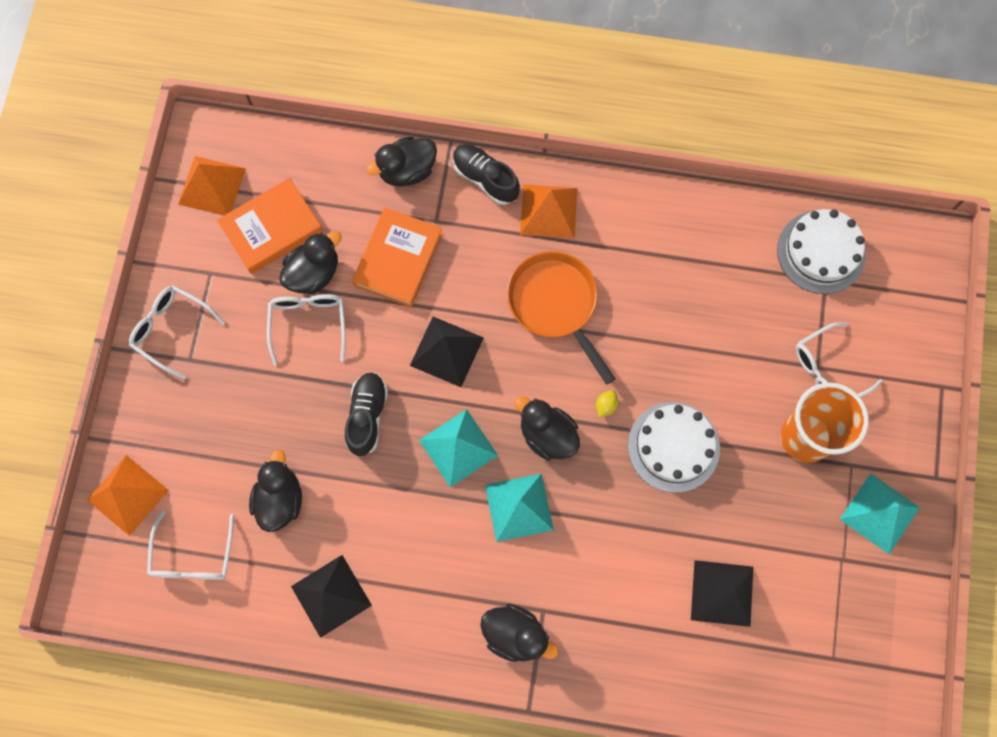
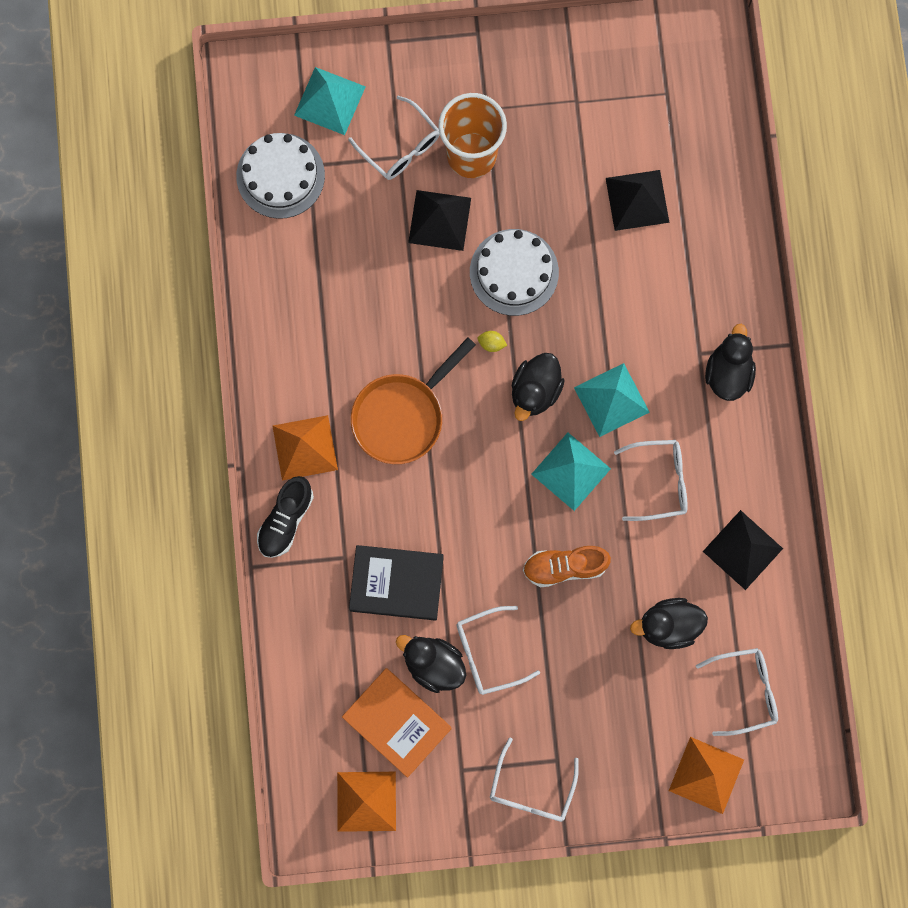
camera: 105 degrees left, 5 degrees up
black shoe [345,372,388,456] -> orange shoe [523,546,611,587]
orange book [352,207,443,308] -> black book [349,545,444,621]
black duck [366,136,437,187] -> none
black pyramid [410,317,484,387] -> black pyramid moved to [408,190,471,251]
turquoise pyramid [840,473,920,554] -> turquoise pyramid moved to [294,67,366,135]
none -> white glasses [614,440,688,521]

